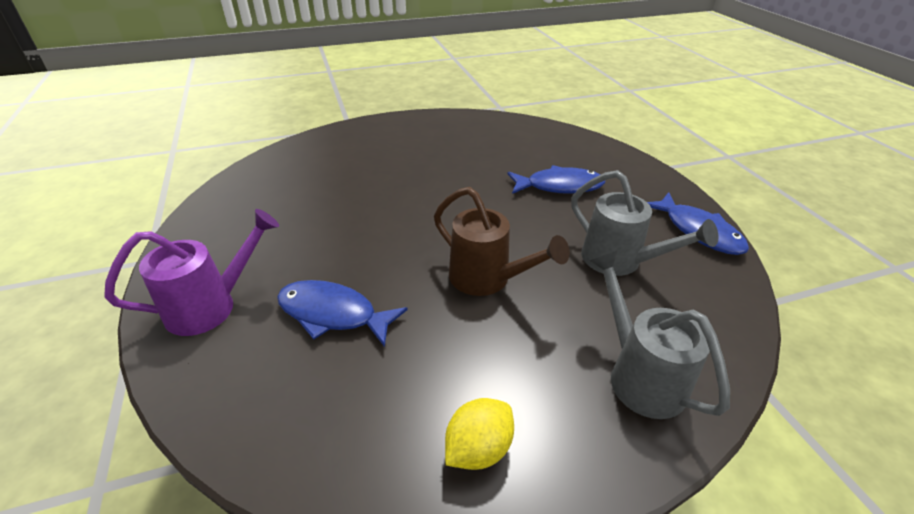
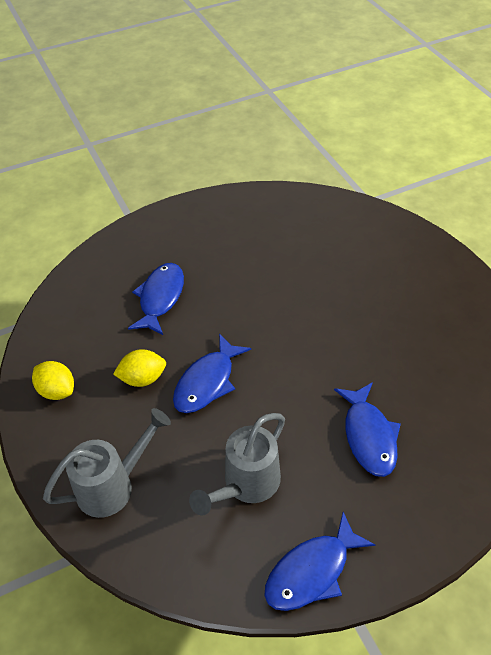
camera: 85 degrees right, 10 degrees up
purple watering can [104,209,279,336] -> none
brown watering can [434,187,570,296] -> blue fish [173,334,251,413]
none -> yellow lemon [113,349,166,387]

